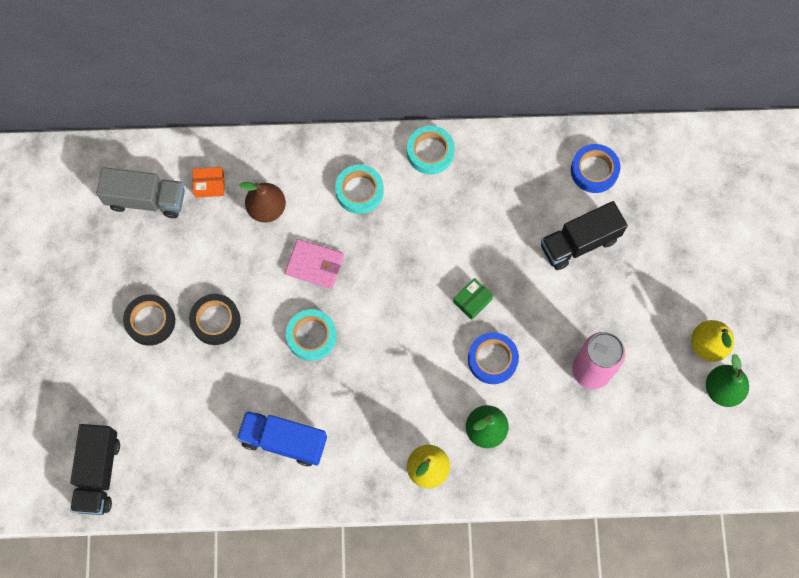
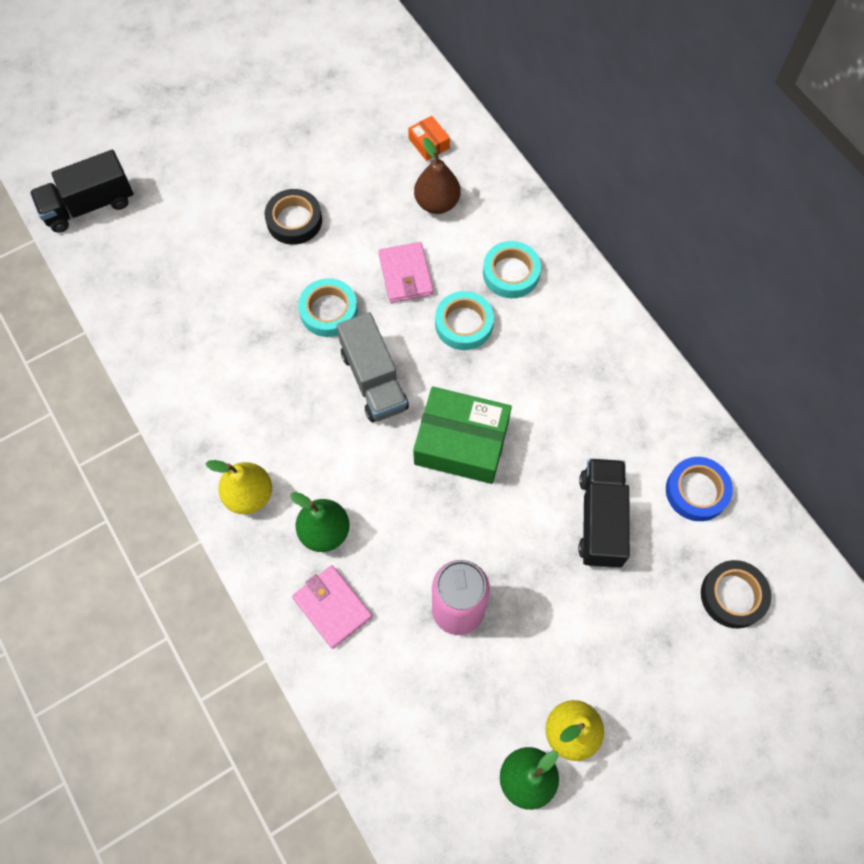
camera: 60 degrees right, 5 degrees down
grey truck [96,167,185,218] -> grey truck moved to [337,312,409,422]
black tape [123,294,175,346] -> black tape moved to [701,560,771,628]
blue truck [237,411,327,466] -> none
turquoise tape [407,126,455,174] -> turquoise tape moved to [435,291,494,350]
green box [453,278,493,320] -> green box [413,387,512,484], size x2.17
blue tape [468,332,519,384] -> none
black truck [541,201,628,270] -> black truck turned 60 degrees clockwise [578,458,630,568]
none -> pink wallet [292,565,372,649]

